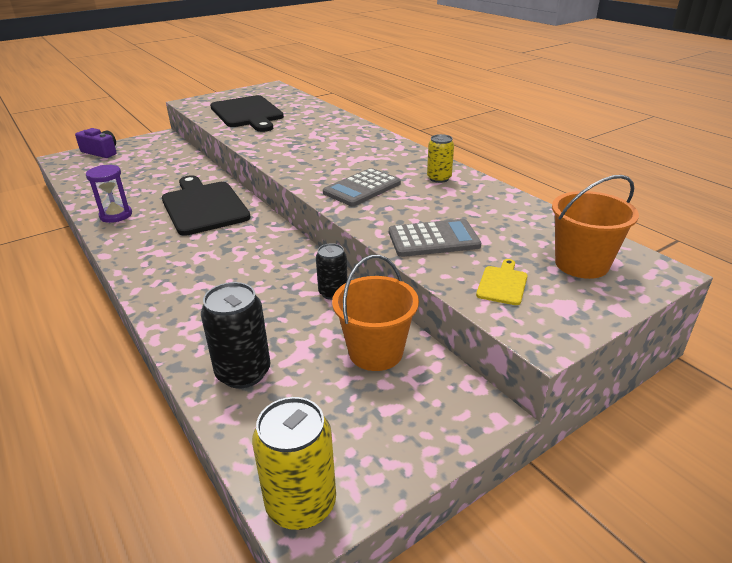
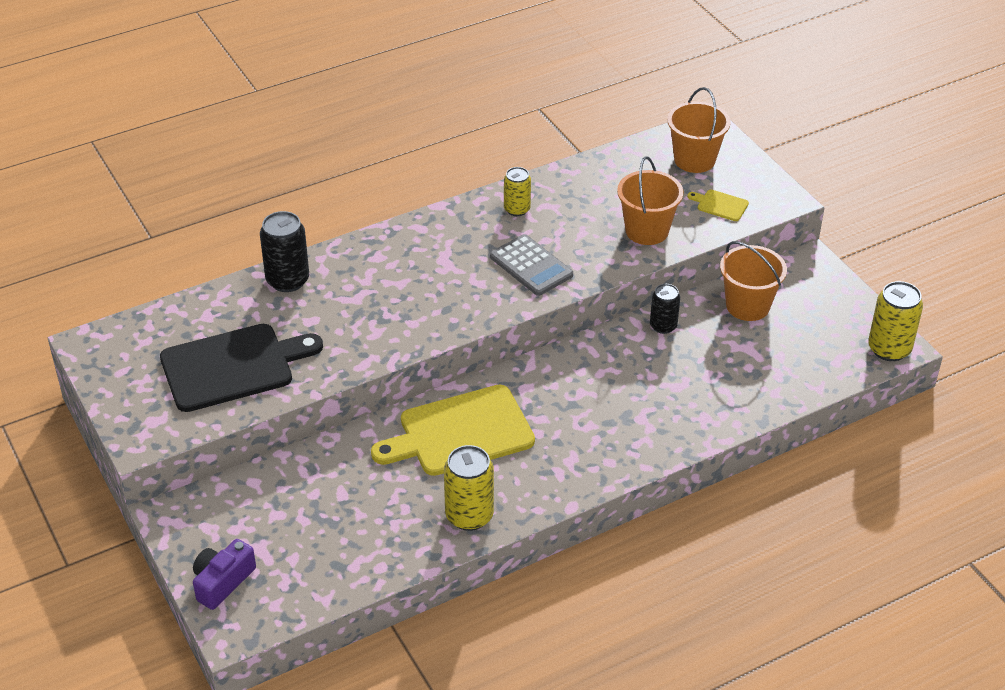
camera: 85 degrees left, 10 degrees up
purple hourglass [86,165,132,223] -> yellow can [444,445,494,531]
black cutting board [162,175,251,236] -> yellow cutting board [371,385,535,476]
black can [201,282,271,388] -> black can moved to [260,211,309,292]
grey calculator [389,219,481,257] -> orange bucket [617,156,683,245]

